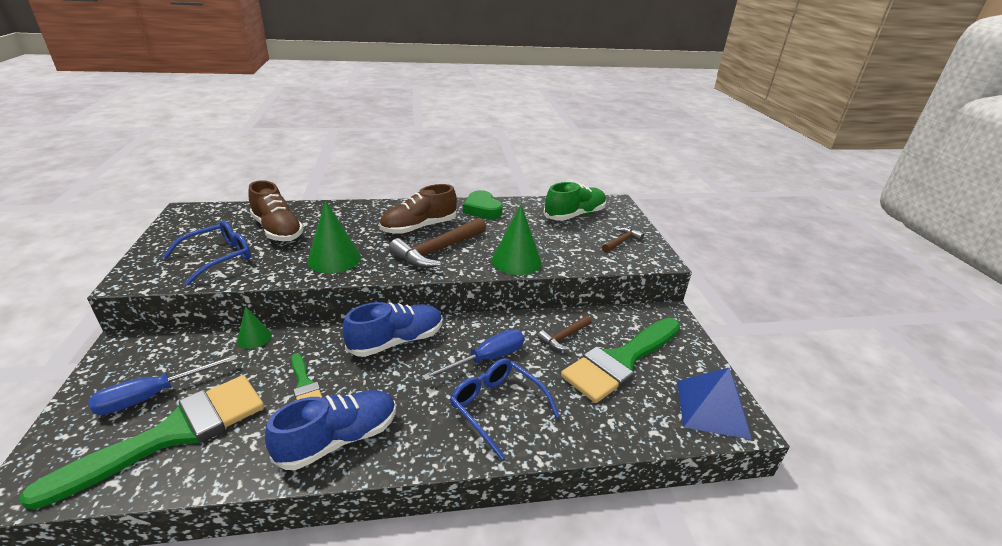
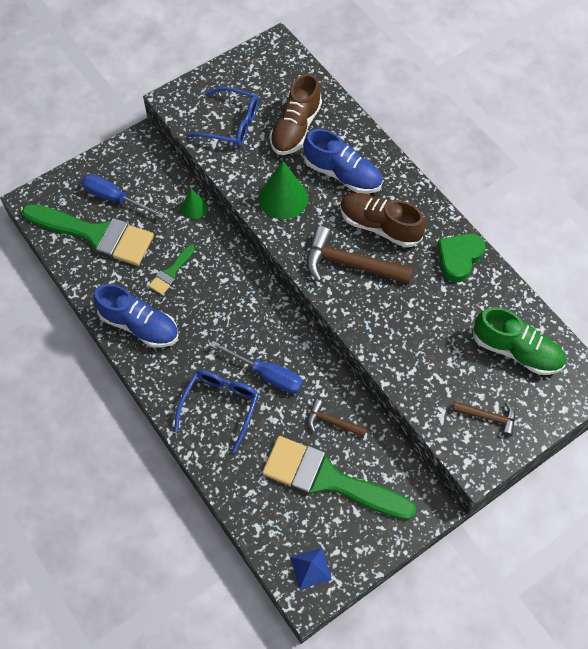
camera: 65 degrees right, 30 degrees up
blue shoe [342,302,442,357] -> blue shoe moved to [303,129,383,194]
green cone [492,205,541,275] -> none
blue pyramid [677,368,752,440] -> blue pyramid [290,548,332,589], size x0.58

